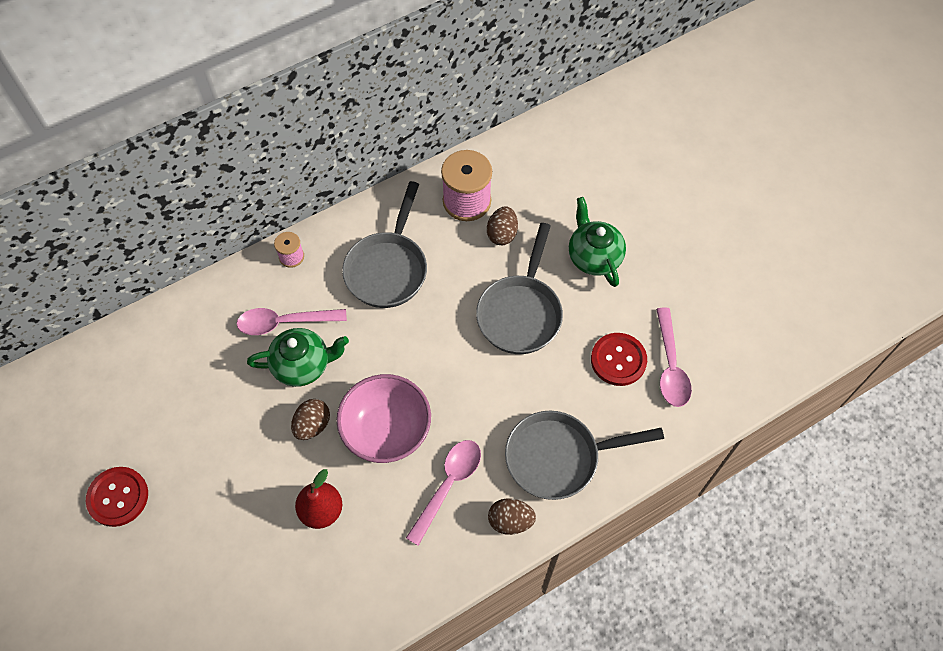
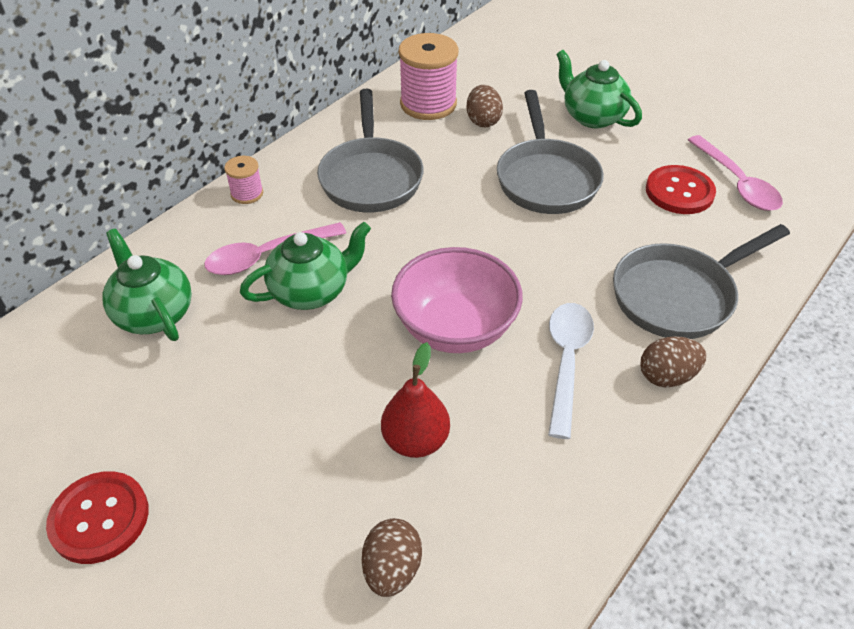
camera: 20 degrees left, 15 degrees down
brown egg [291,399,330,440] -> brown egg moved to [362,518,422,597]
pink spoon [406,440,481,546] -> white spoon [548,303,594,439]
none -> green teapot [102,229,192,341]

